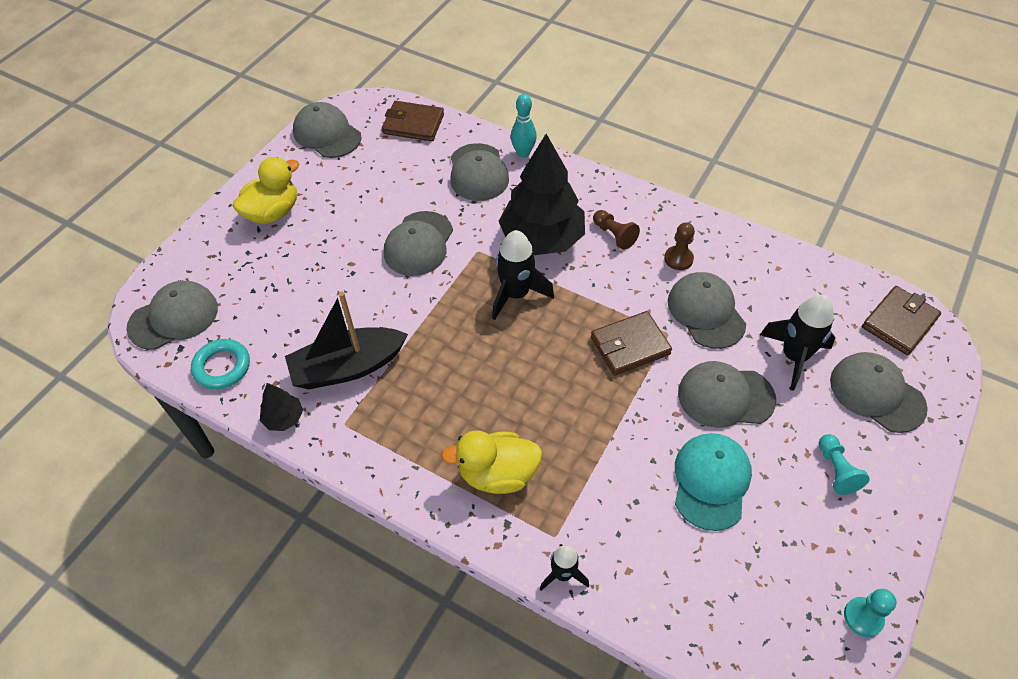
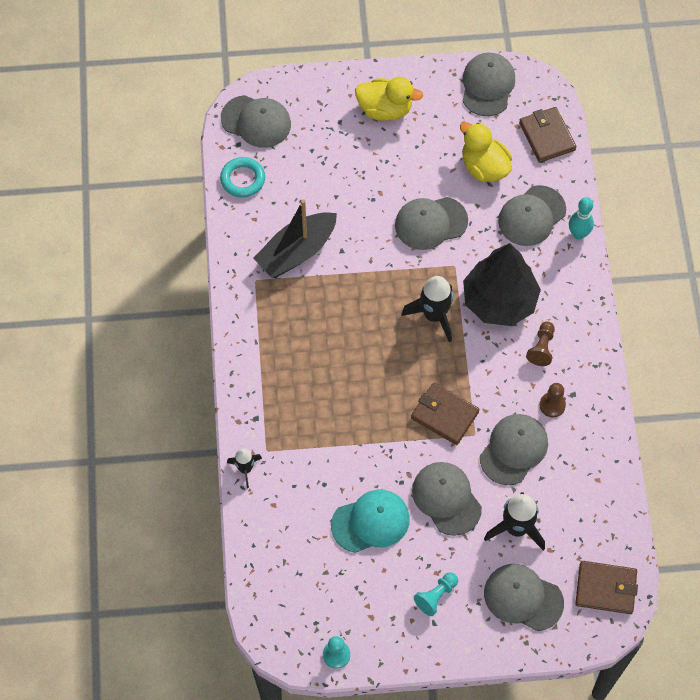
camera: 55 degrees right, 10 degrees up
black tree [260,383,303,431] -> none
black boat [285,292,408,389] -> black boat turned 75 degrees counterclockwise [253,199,337,278]
yellow duck [441,431,542,494] -> yellow duck moved to [460,122,512,182]
grey cap [830,352,928,433] -> grey cap turned 75 degrees counterclockwise [484,564,564,631]

